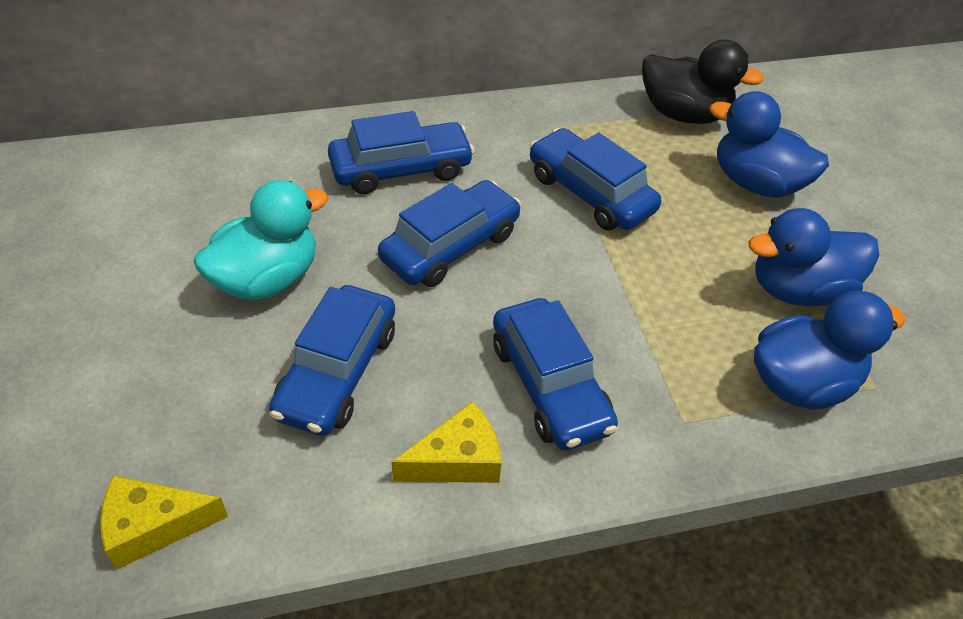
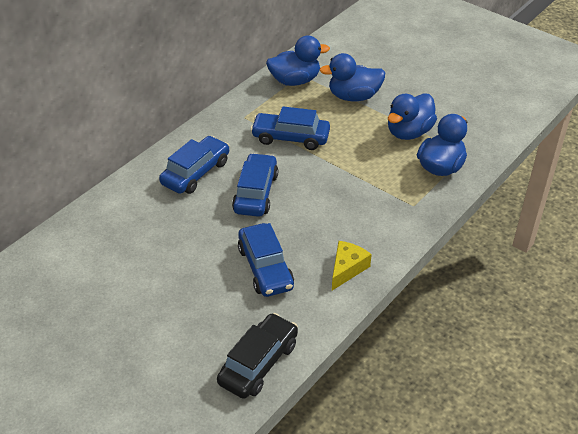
camera: 35 degrees left, 5 degrees down
yellow cheese [100,475,228,570] -> black car [217,313,298,399]
turquoise duck [194,180,328,300] -> none
blue car [493,298,618,451] -> none
black duck [642,40,764,124] -> blue duck [266,35,330,86]

